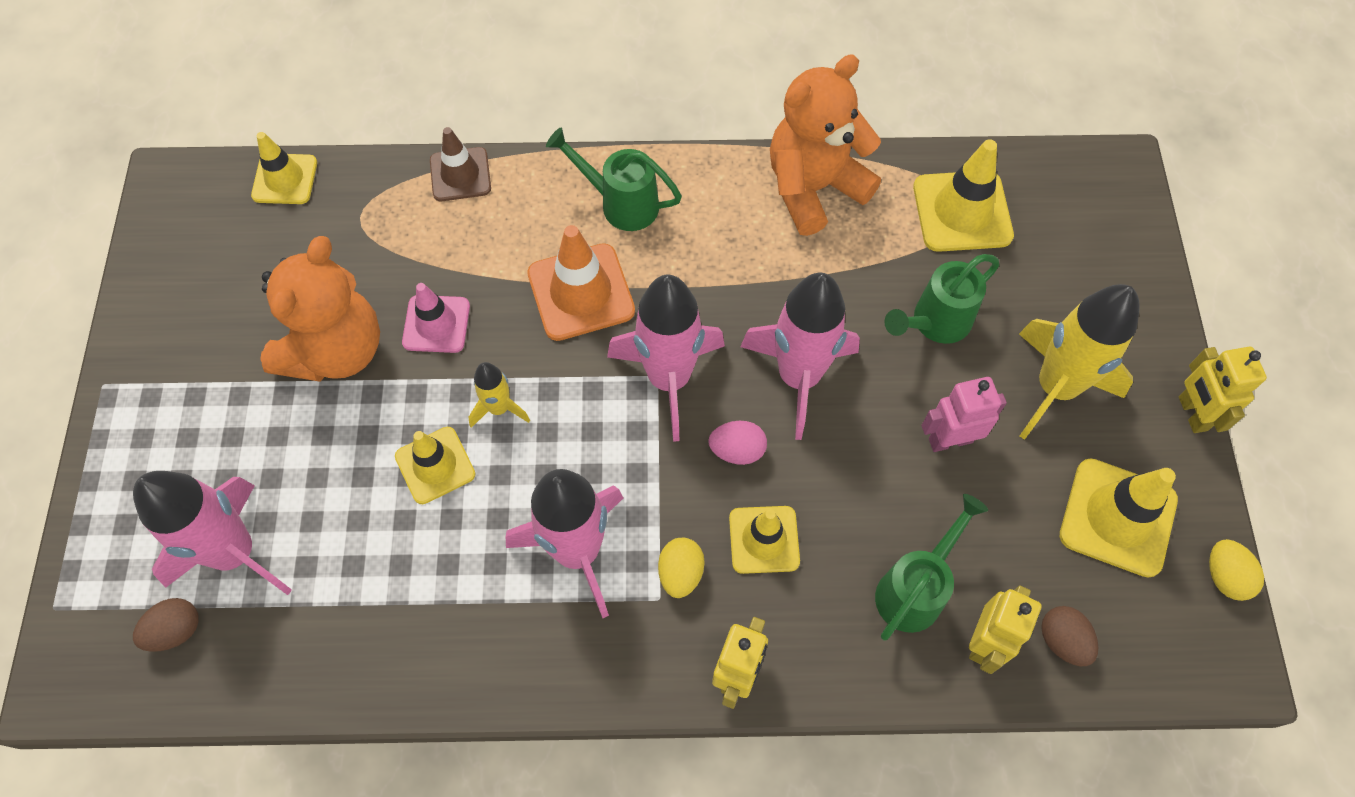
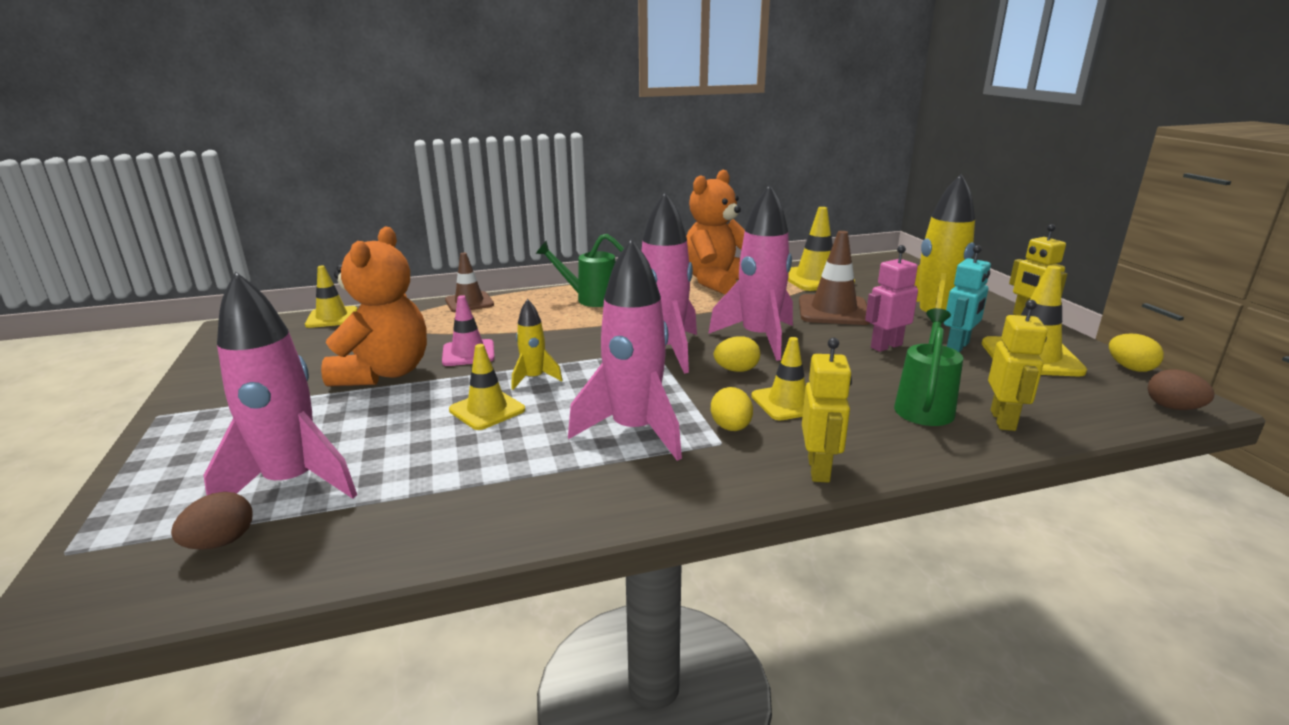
camera: 15 degrees left, 40 degrees down
orange traffic cone [527,225,635,341] -> none
pink egg [708,421,767,465] -> yellow egg [714,336,760,372]
green watering can [884,254,999,344] -> brown traffic cone [799,231,870,325]
brown egg [1041,606,1098,666] -> brown egg moved to [1147,369,1214,410]
none -> turquoise robot [944,245,991,352]

